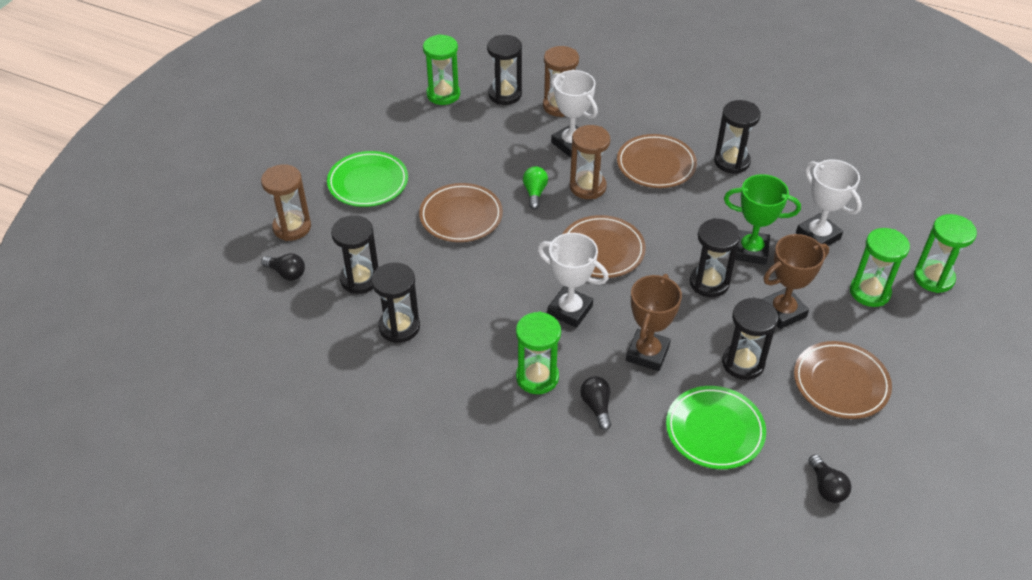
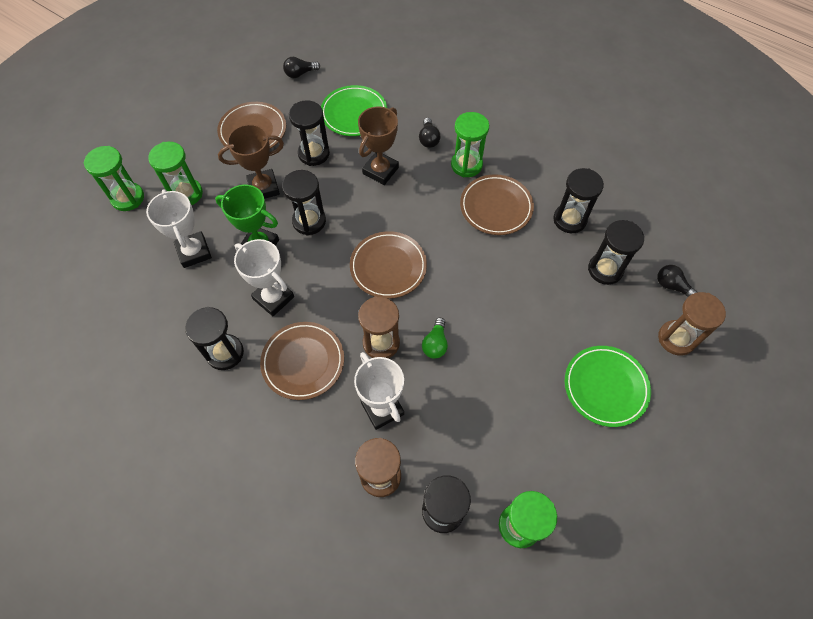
camera: 170 degrees left, 15 degrees up
brown plate [419,183,503,242] -> brown plate moved to [460,174,534,235]
white trophy [538,233,609,328] -> white trophy moved to [234,239,294,316]
black light bulb [808,454,851,503] -> black light bulb turned 105 degrees counterclockwise [283,57,320,78]

